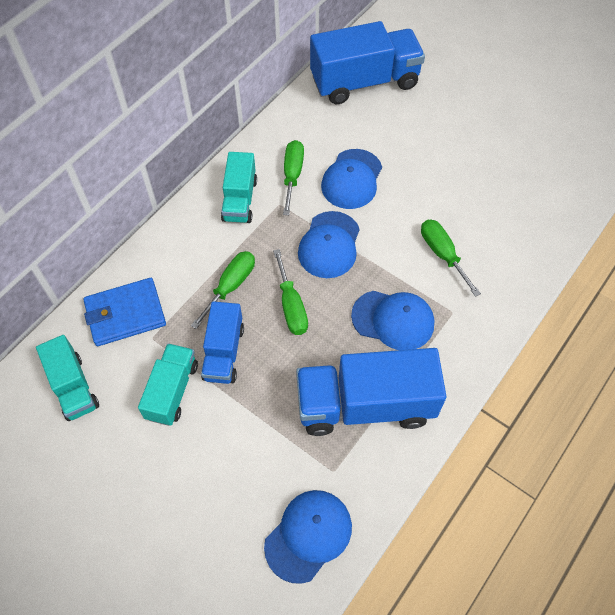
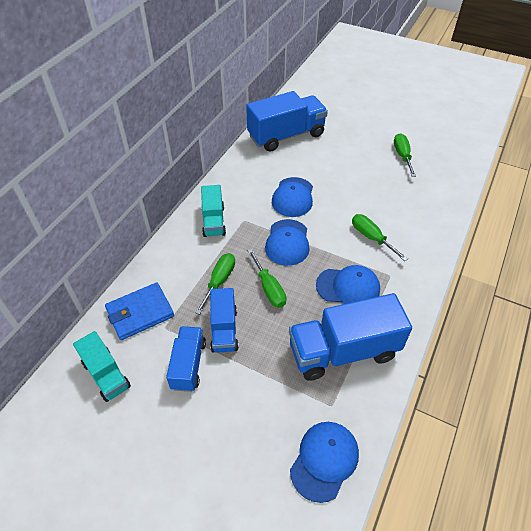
camera: 10 degrees left, 10 degrees down
turquoise truck [138,343,198,426] -> blue truck [166,326,206,392]
green screwdriver [283,140,304,215] -> green screwdriver moved to [394,133,416,177]

